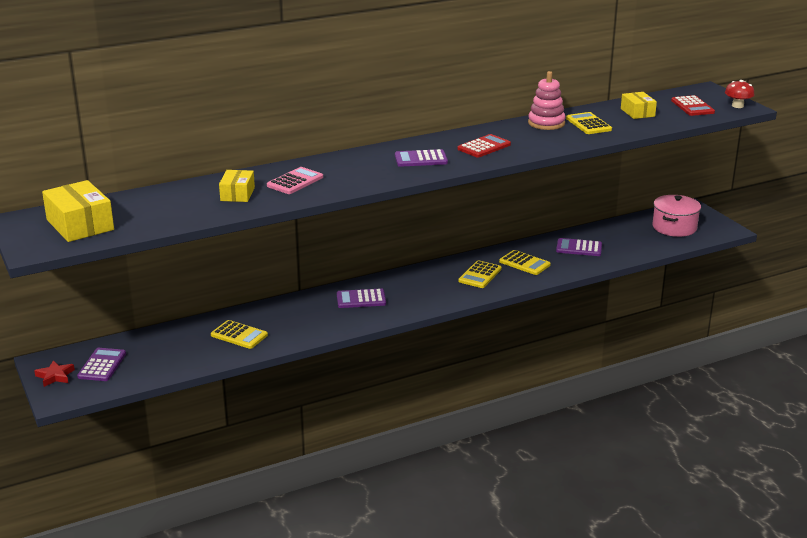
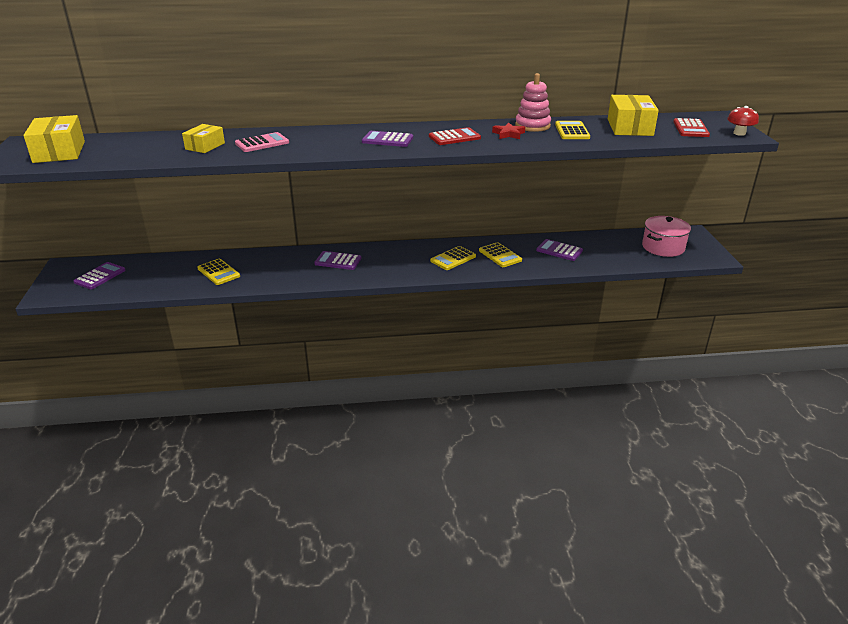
camera: 20 degrees right, 5 degrees up
red star [34,360,75,387] -> red star moved to [492,122,525,139]
yellow box [621,92,657,119] -> yellow box [608,95,659,136], size x1.63

